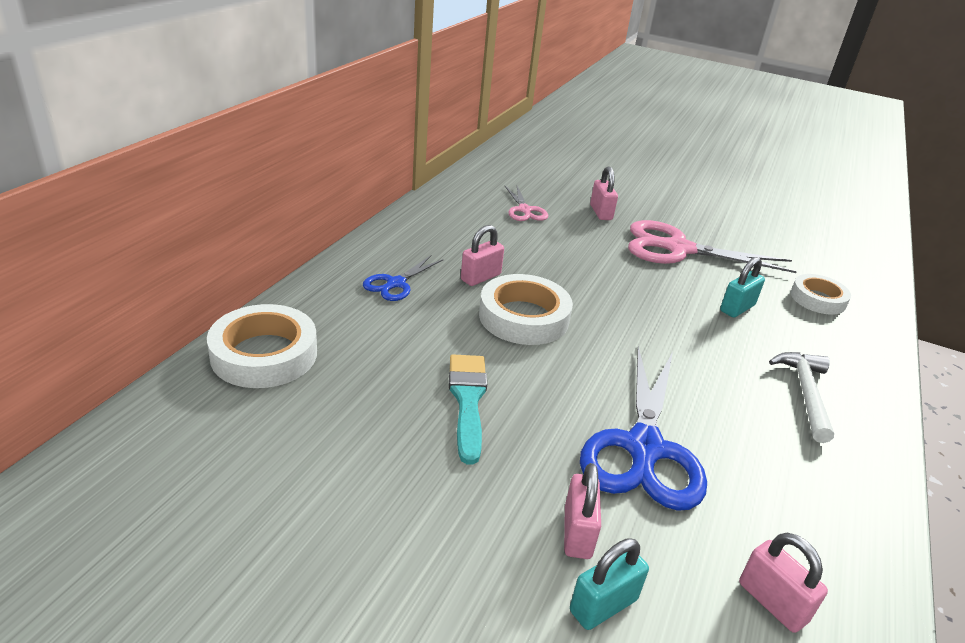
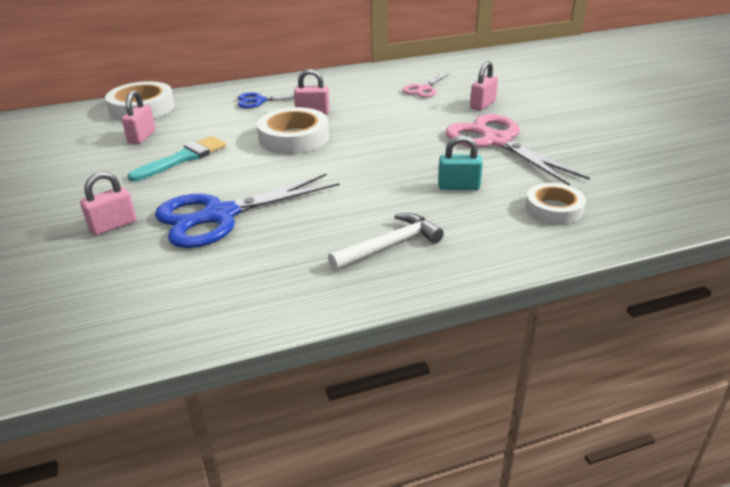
camera: 50 degrees right, 0 degrees up
turquoise padlock [570,538,649,630] -> none
pink padlock [739,533,828,633] -> pink padlock moved to [122,91,155,144]

